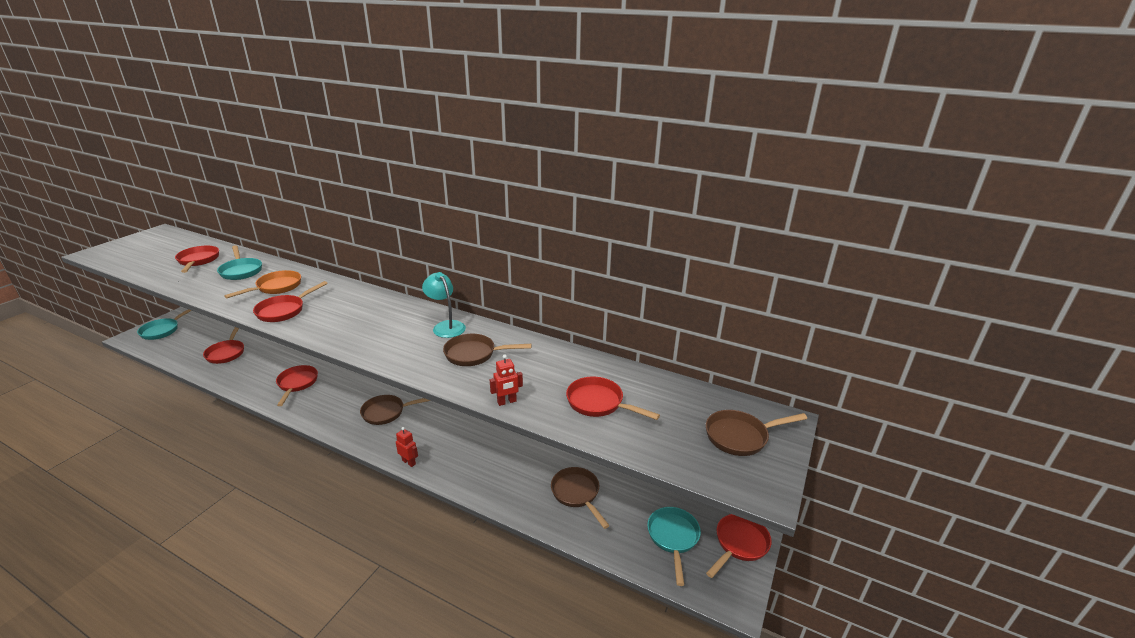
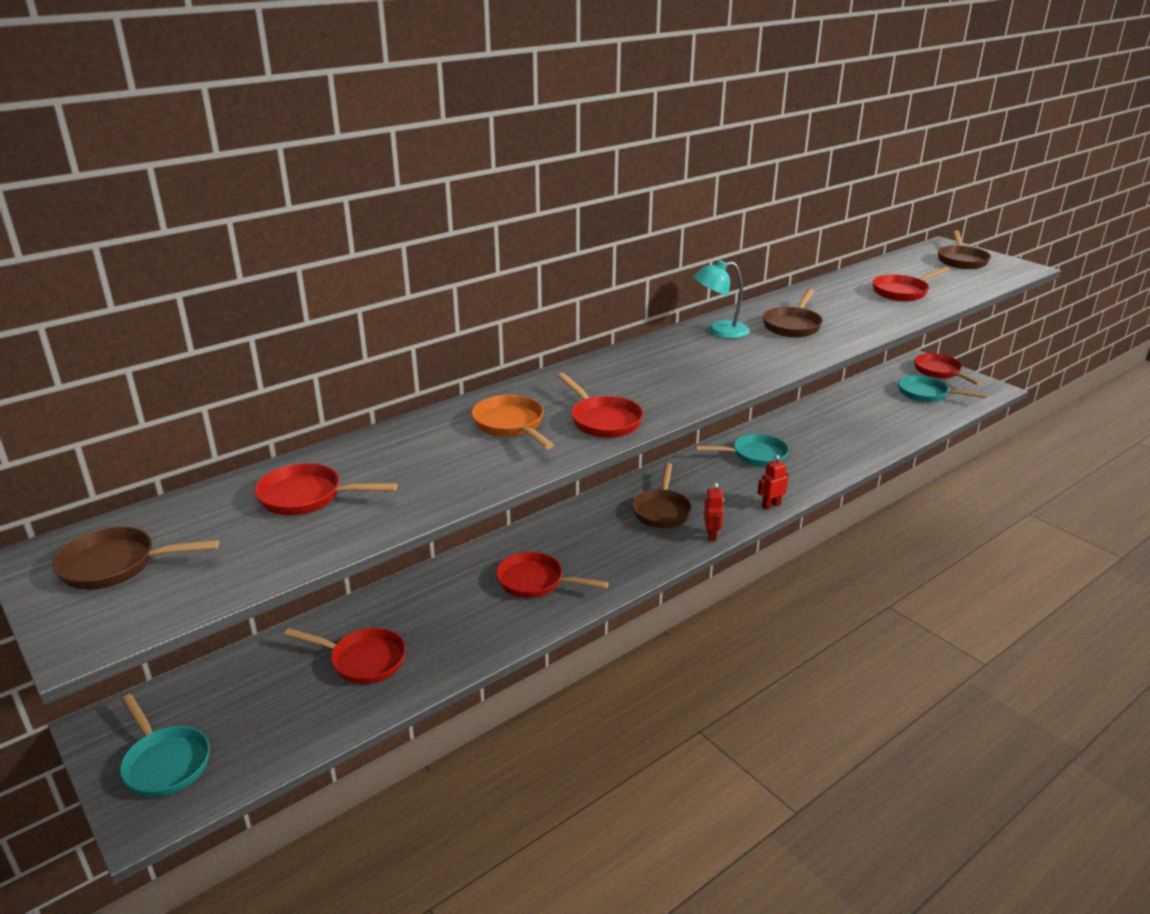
camera: 65 degrees left, 0 degrees up
turquoise pan [217,245,262,280] -> turquoise pan moved to [695,434,789,467]
red robot [490,355,523,406] -> red robot moved to [704,483,724,541]
brown pan [551,467,610,529] -> brown pan moved to [52,527,219,590]

